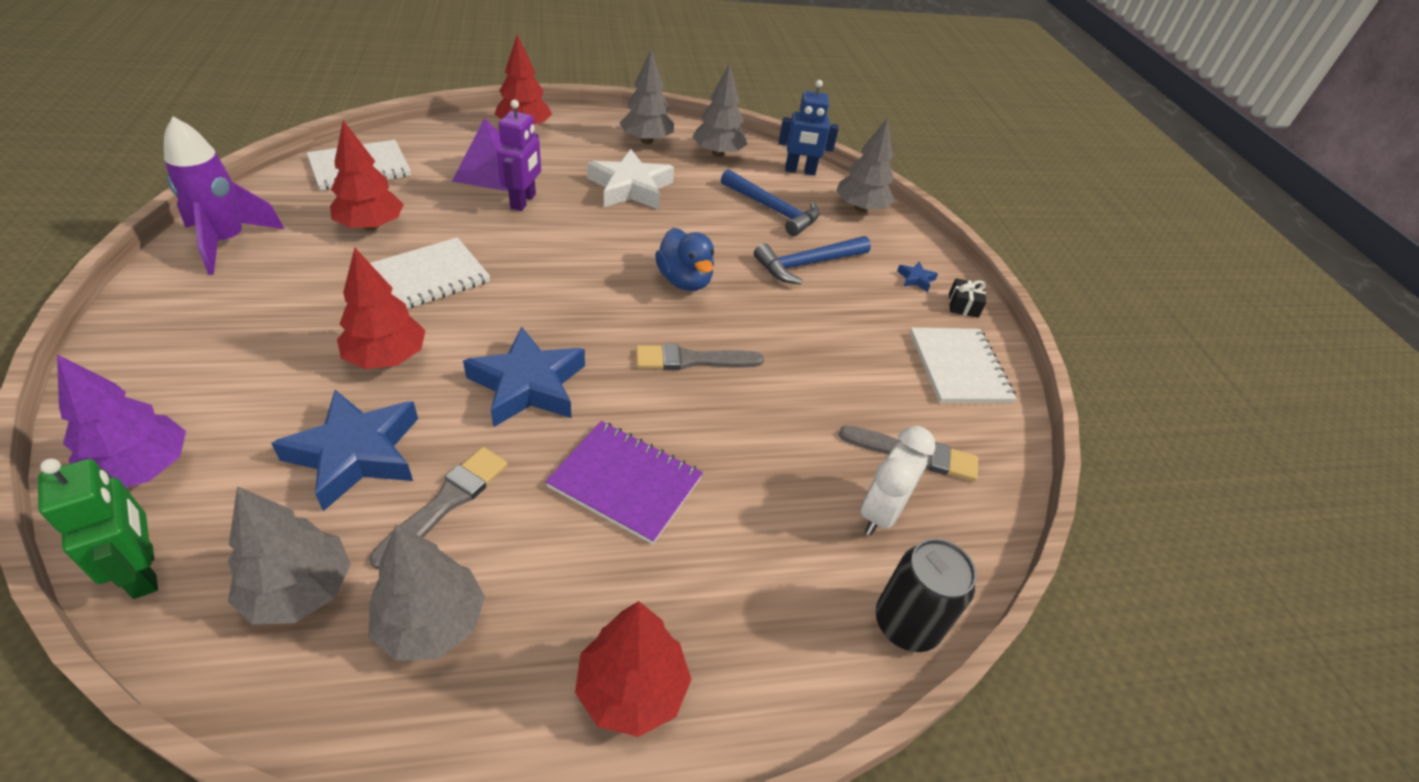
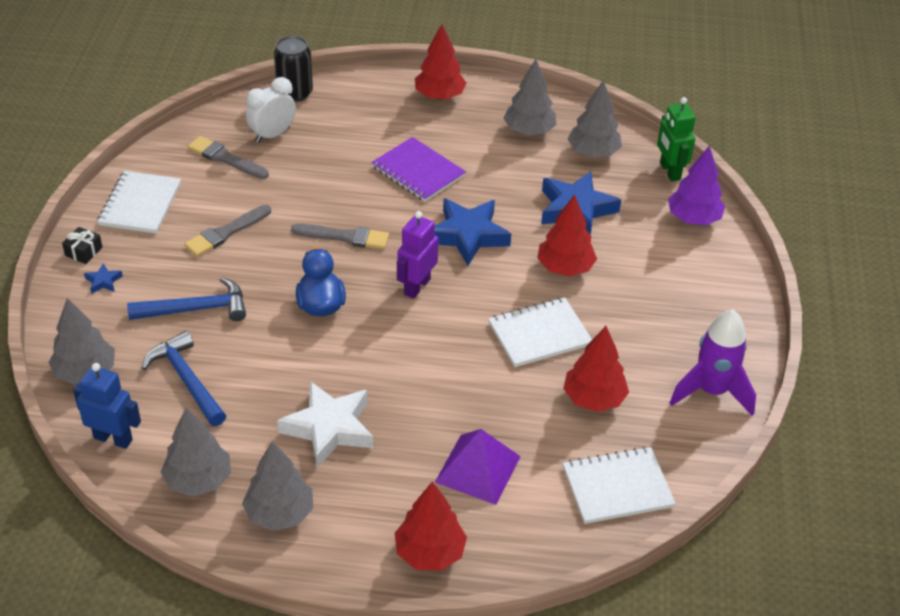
camera: 160 degrees left, 0 degrees up
grey brush [370,447,508,570] -> grey brush moved to [184,205,271,257]
purple robot [497,100,541,211] -> purple robot moved to [397,211,439,299]

